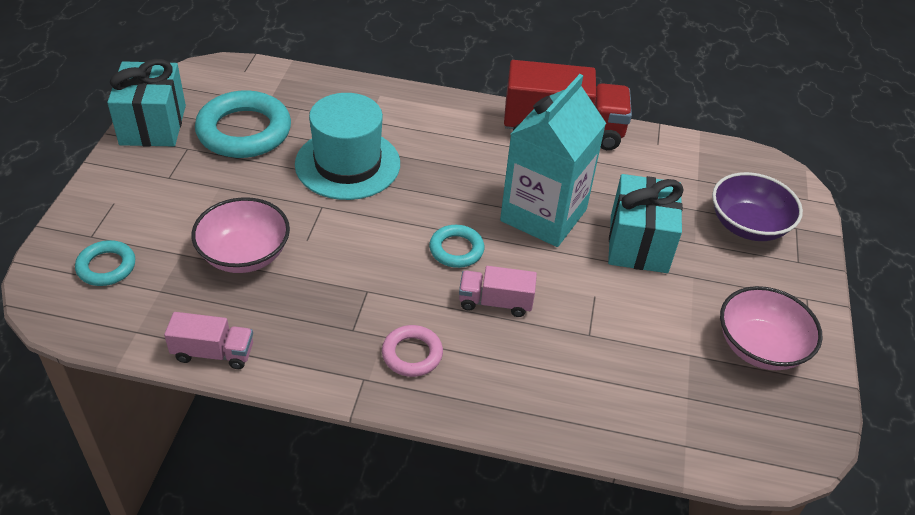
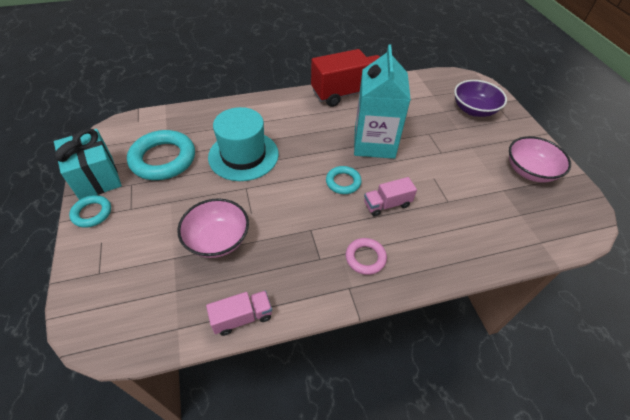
camera: 25 degrees left, 5 degrees up
turquoise ring [75,240,135,286] -> turquoise ring moved to [69,195,111,228]
turquoise gift [608,174,684,273] -> none

